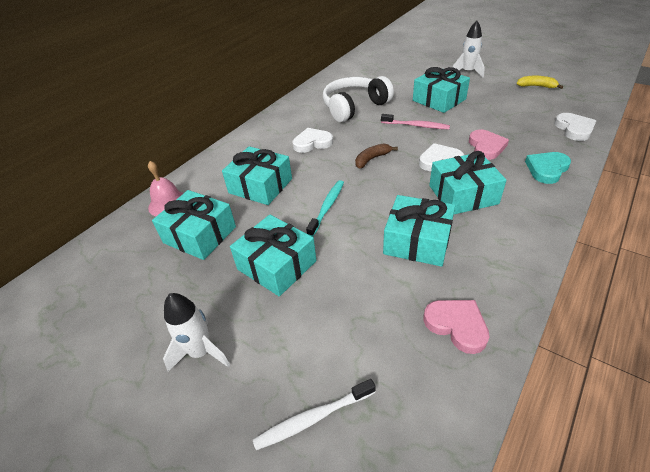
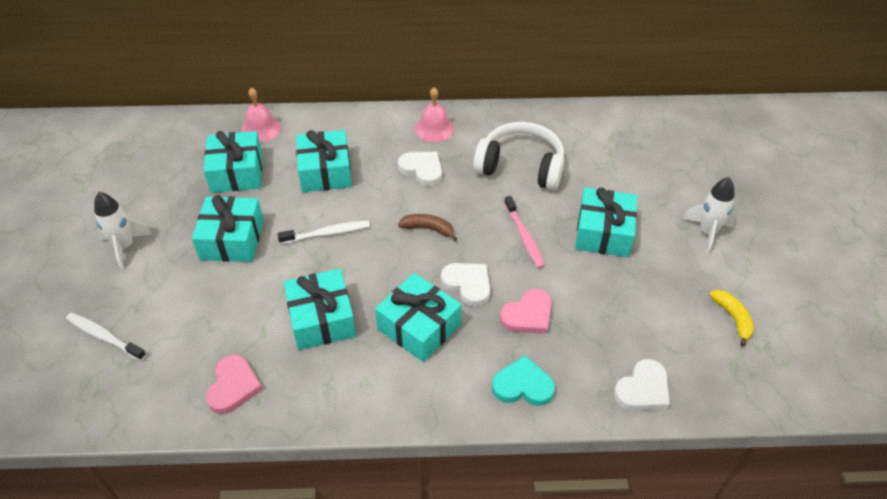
camera: 50 degrees right, 5 degrees up
turquoise toothbrush [306,180,344,237] -> white toothbrush [277,221,370,244]
none -> pink bell [415,87,454,142]

